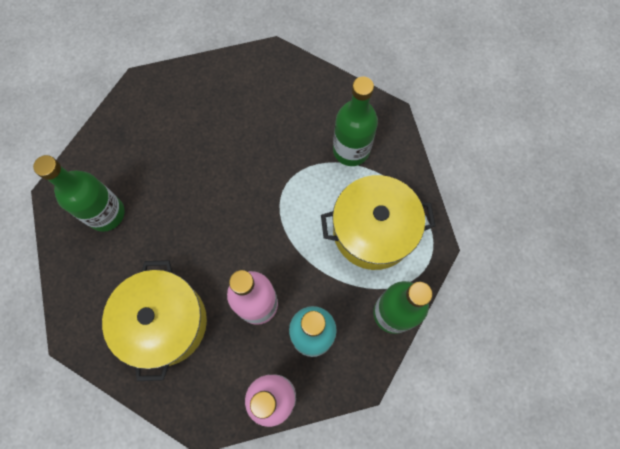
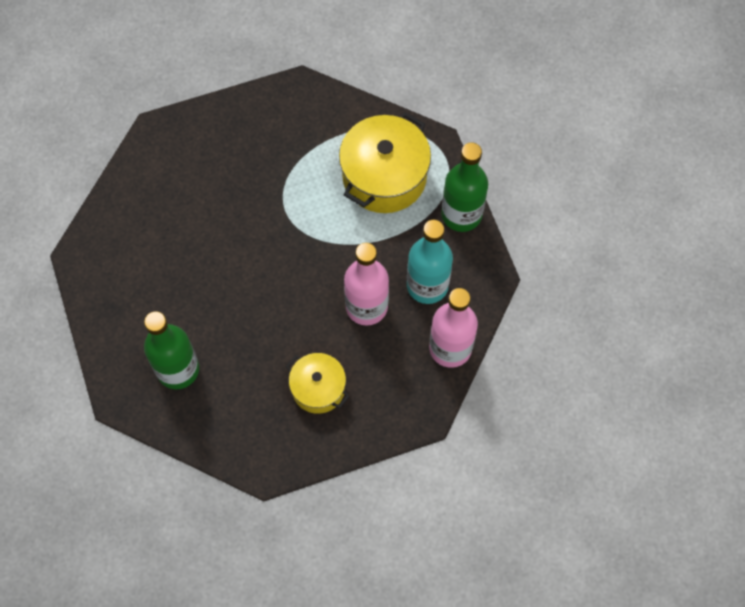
camera: 50 degrees left, 5 degrees down
yellow pot [102,260,207,381] -> yellow pot [286,353,350,414], size x0.59
green bottle [333,76,378,166] -> none

